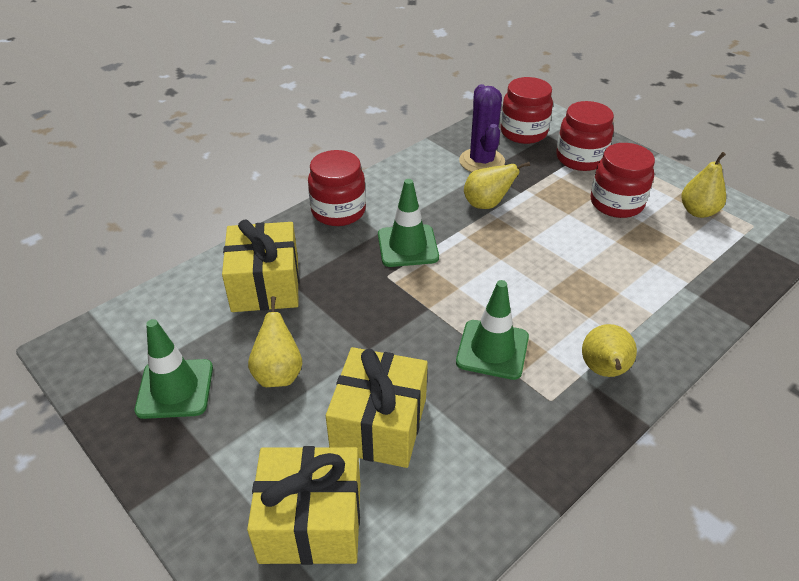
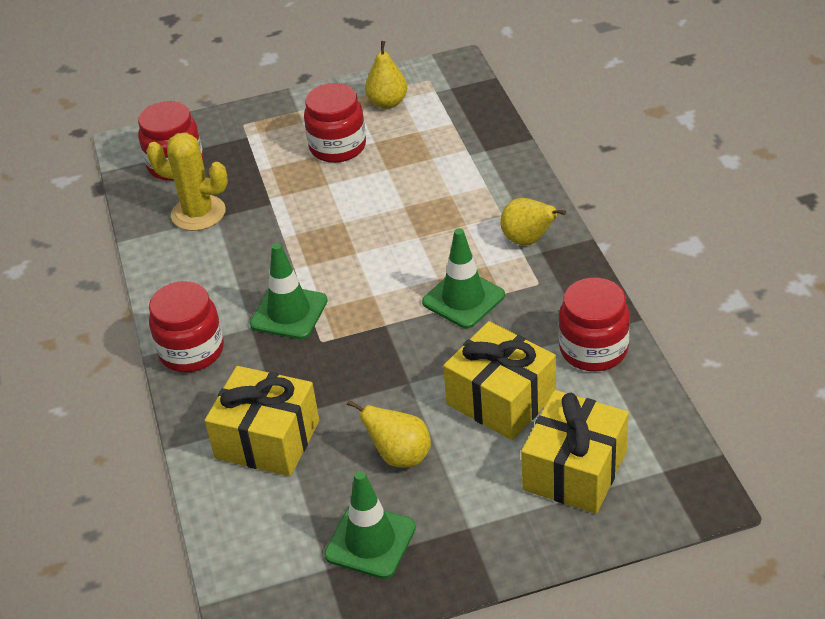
camera: 60 degrees left, 0 degrees up
purple cactus [459,84,505,172] -> yellow cactus [146,132,228,231]
yellow pear [464,162,530,209] -> none
red jar [556,101,614,171] -> red jar moved to [559,278,630,371]

